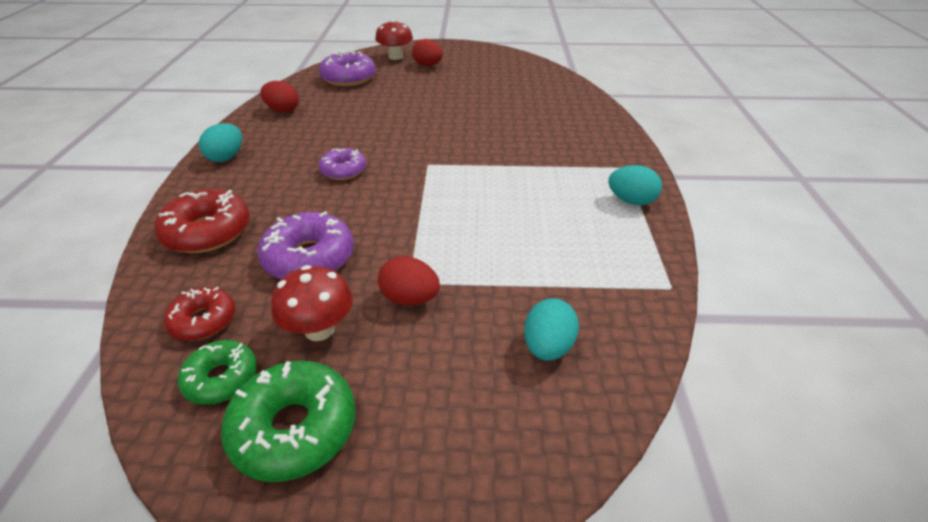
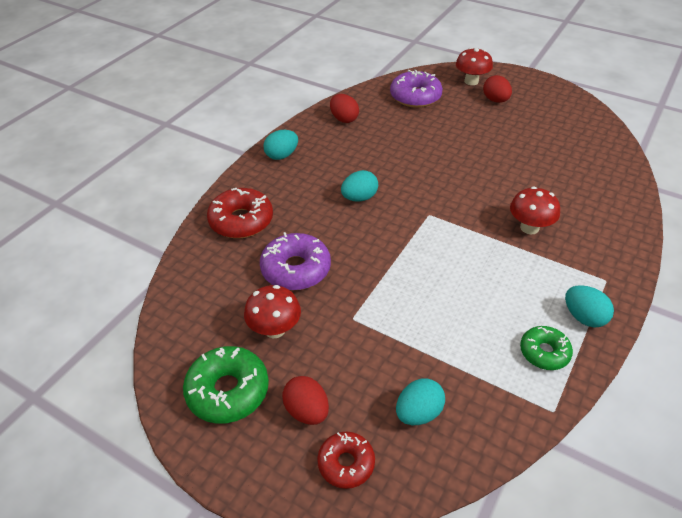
camera: 30 degrees right, 5 degrees up
red donut [163,287,235,341] -> red donut moved to [317,432,375,489]
green donut [178,340,257,405] -> green donut moved to [520,326,573,370]
purple donut [319,148,366,180] -> turquoise egg [341,170,378,202]
red egg [378,256,440,305] -> red egg moved to [282,376,329,425]
none -> red mushroom [510,186,560,234]

